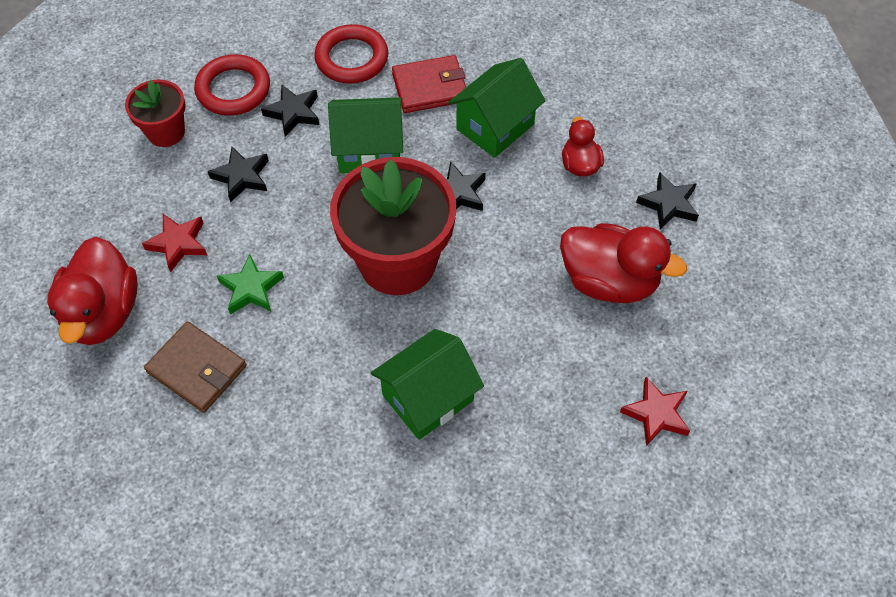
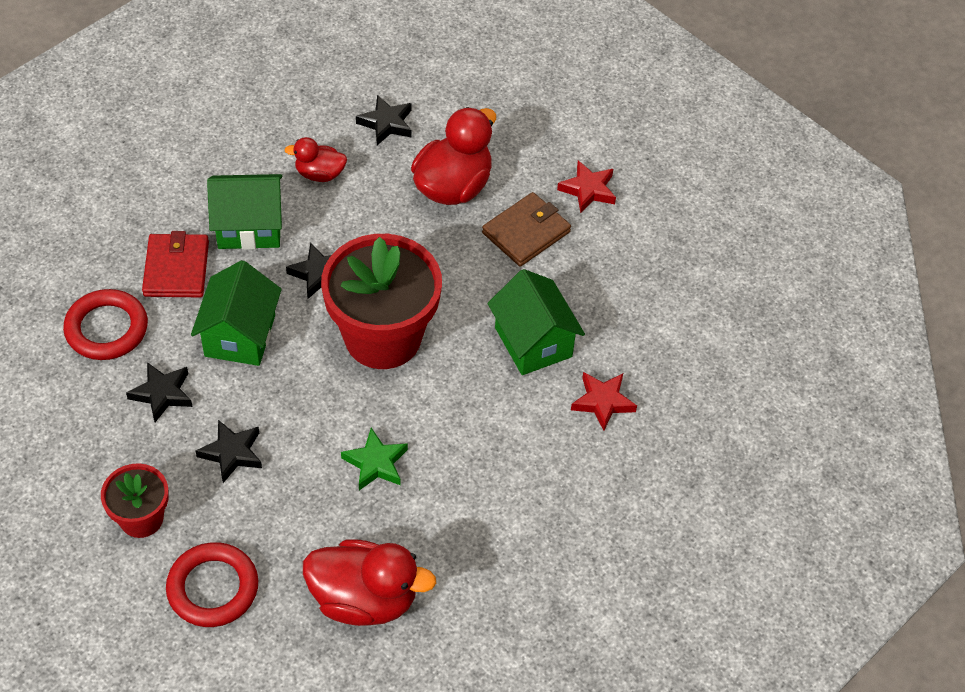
camera: 80 degrees left, 5 degrees down
red star [142,214,207,272] -> red star moved to [571,372,637,431]
brown wallet [144,321,246,413] -> brown wallet moved to [482,192,571,267]
red ring [194,54,270,116] -> red ring moved to [166,542,258,627]
green house [448,58,546,158] -> green house turned 60 degrees counterclockwise [207,174,283,250]

